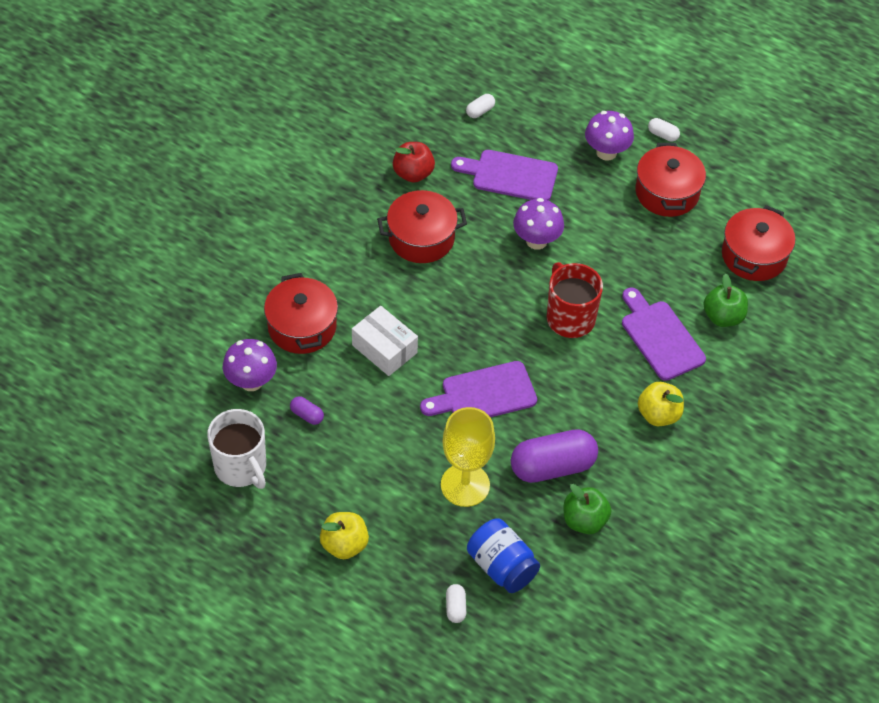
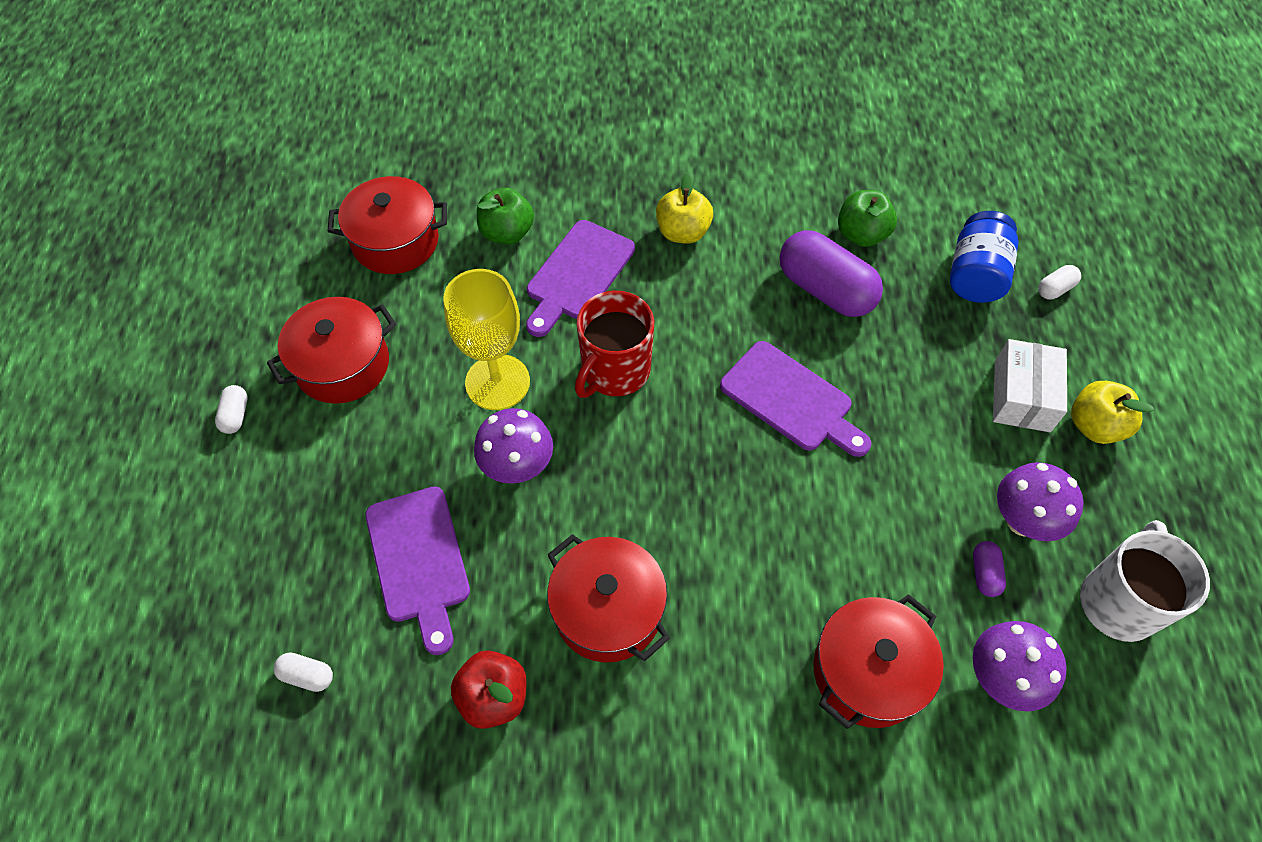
camera: 120 degrees left, 5 degrees up
white box [352,306,418,376] -> white box moved to [993,339,1067,432]
yellow goblet [441,407,495,507] -> yellow goblet moved to [443,269,530,410]
purple mushroom [585,111,634,161] -> purple mushroom moved to [997,462,1084,541]

